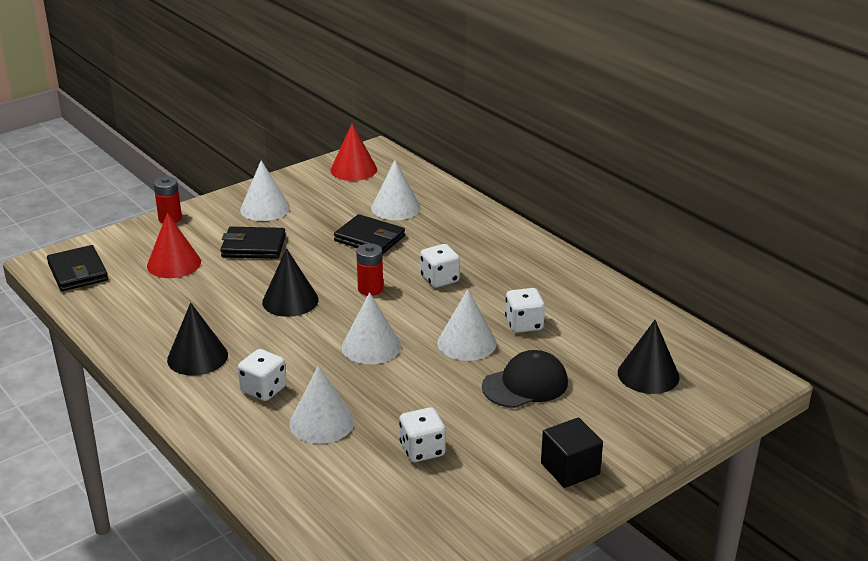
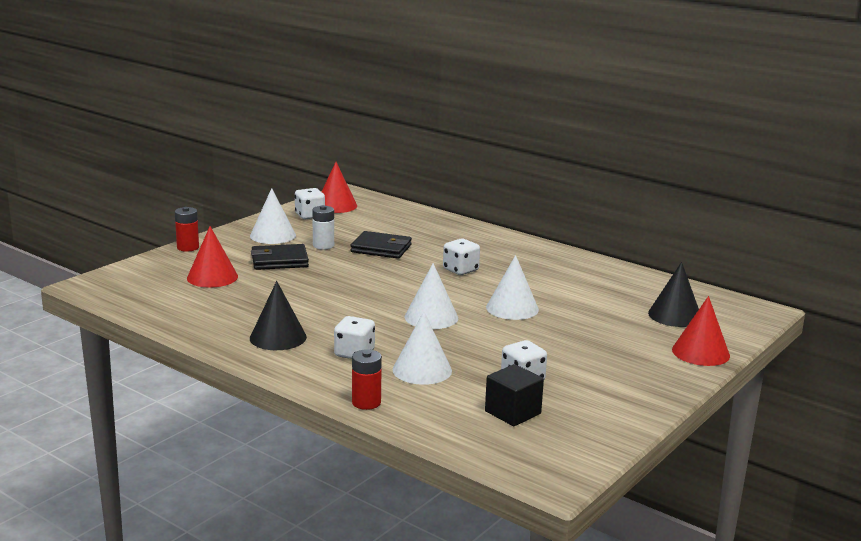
camera: 15 degrees left, 10 degrees down
black wallet [47,245,108,291] -> none
black cone [262,248,319,317] -> none
red battery [356,243,383,296] -> red battery moved to [352,349,382,410]
white cone [371,160,421,220] -> none
black cap [482,350,568,408] -> none
white dice [505,288,545,333] -> white dice moved to [295,188,325,219]
black cube [541,418,603,488] -> black cube moved to [485,364,544,426]
none -> white battery [312,205,334,250]
none -> red cone [672,296,730,366]

